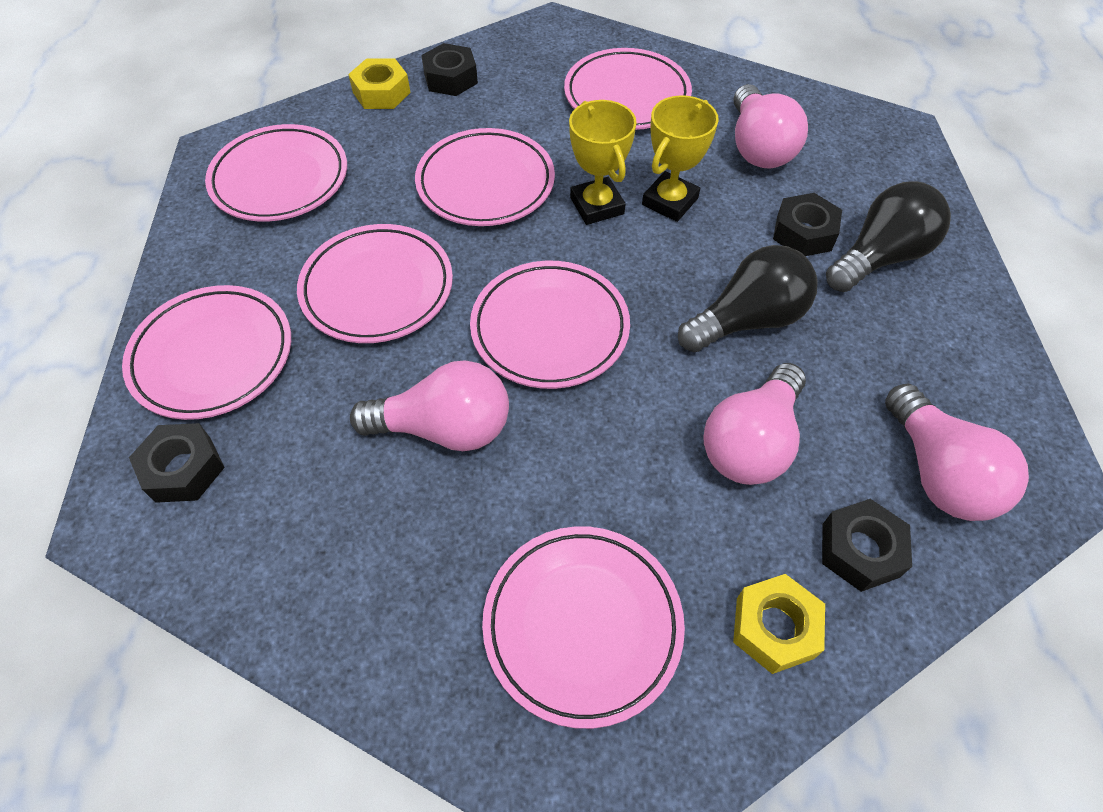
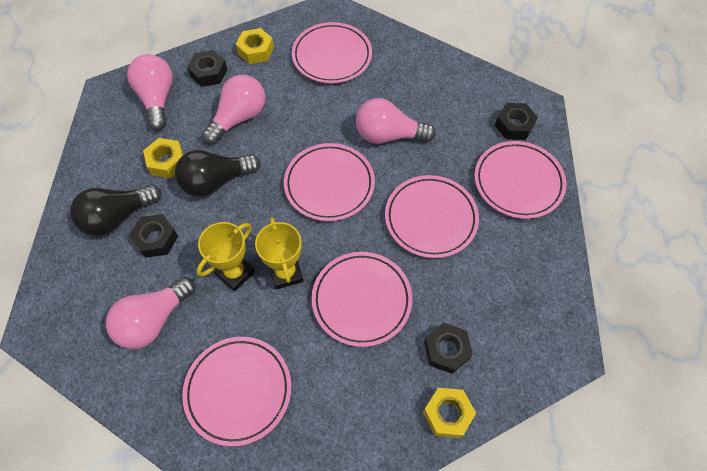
camera: 175 degrees left, 5 degrees up
pink plate [205,124,347,221] -> none
black nut [421,43,478,96] -> black nut moved to [424,323,473,374]
pink light bulb [734,84,808,168] -> pink light bulb turned 135 degrees counterclockwise [106,277,195,349]
none -> yellow nut [143,138,184,178]

